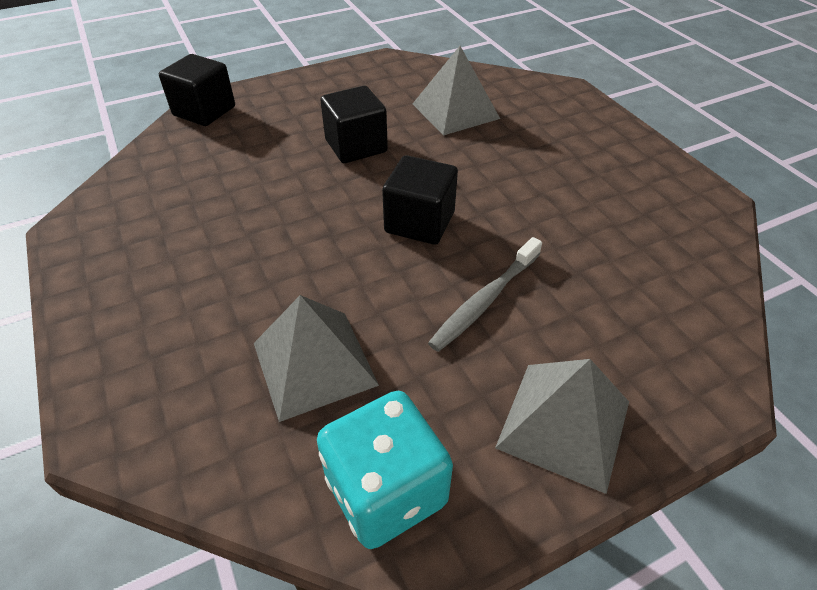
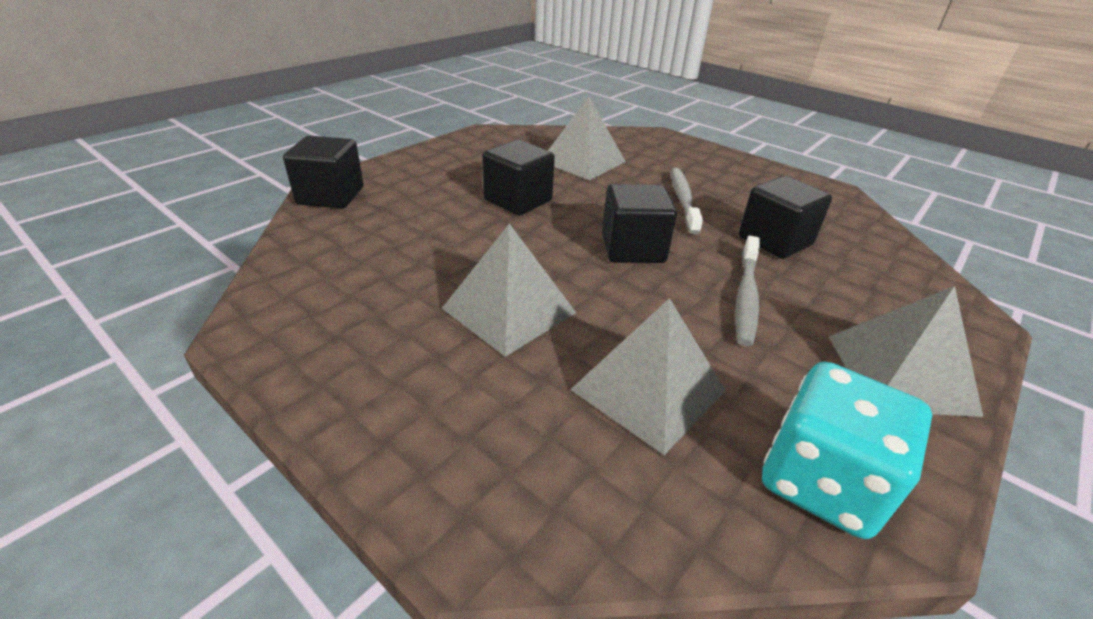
camera: 25 degrees left, 10 degrees down
none -> grey pyramid [442,224,576,357]
none -> grey toothbrush [671,168,703,234]
none -> black cube [739,176,832,259]

